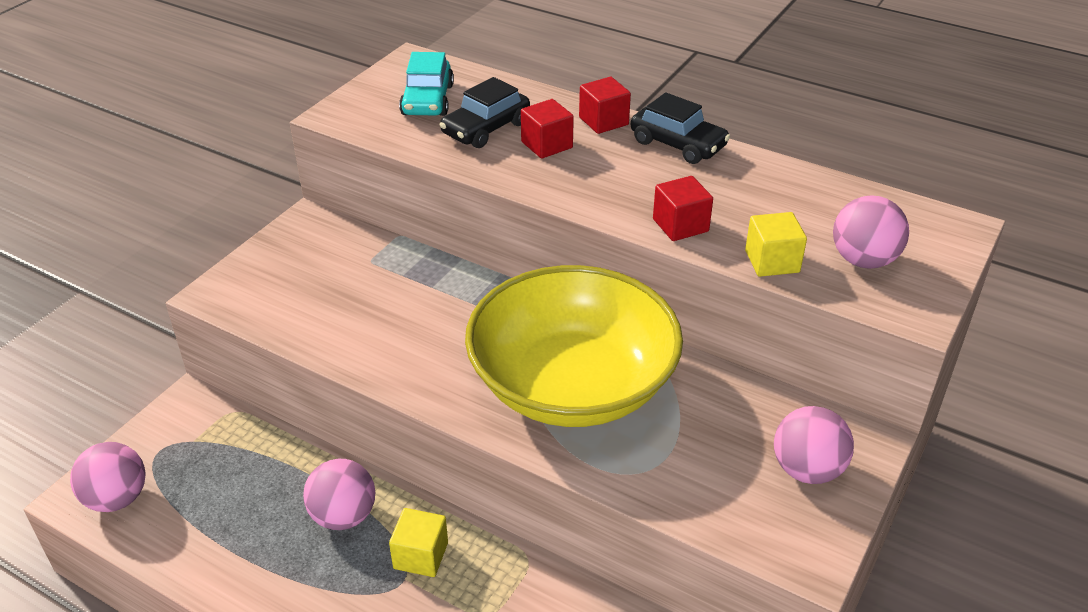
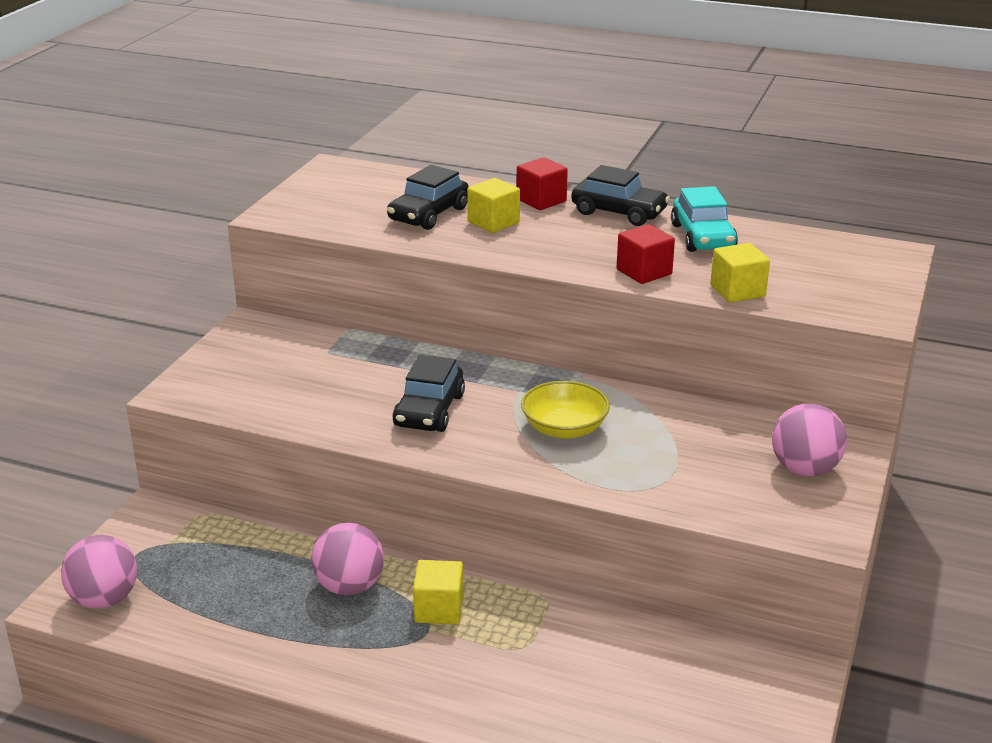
camera: 10 degrees left, 10 degrees down
turquoise car [399,52,454,116] -> turquoise car moved to [671,186,738,252]
yellow bowl [465,265,683,427] -> yellow bowl [521,381,610,439], size x0.43
red cube [521,99,574,159] -> yellow cube [467,178,520,233]
pink ball [833,195,909,269] -> none
none -> black car [392,355,465,432]

